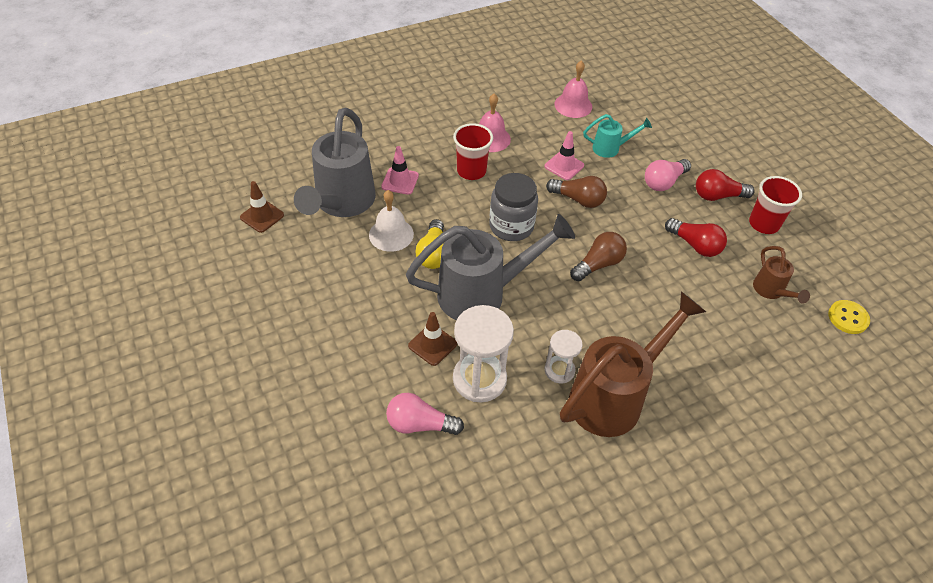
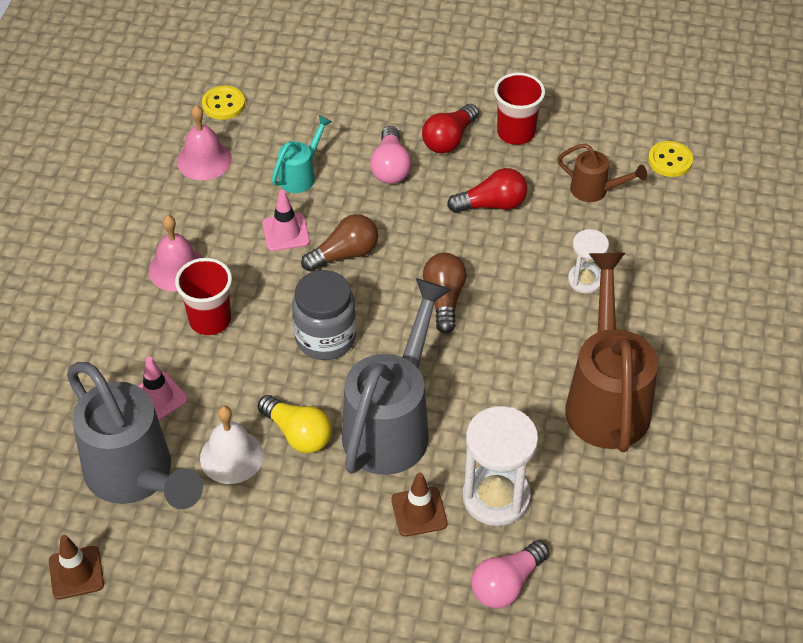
camera: 50 degrees left, 0 degrees up
white hourglass [545,330,582,384] -> white hourglass moved to [568,229,609,294]
none -> yellow button [202,86,245,120]

